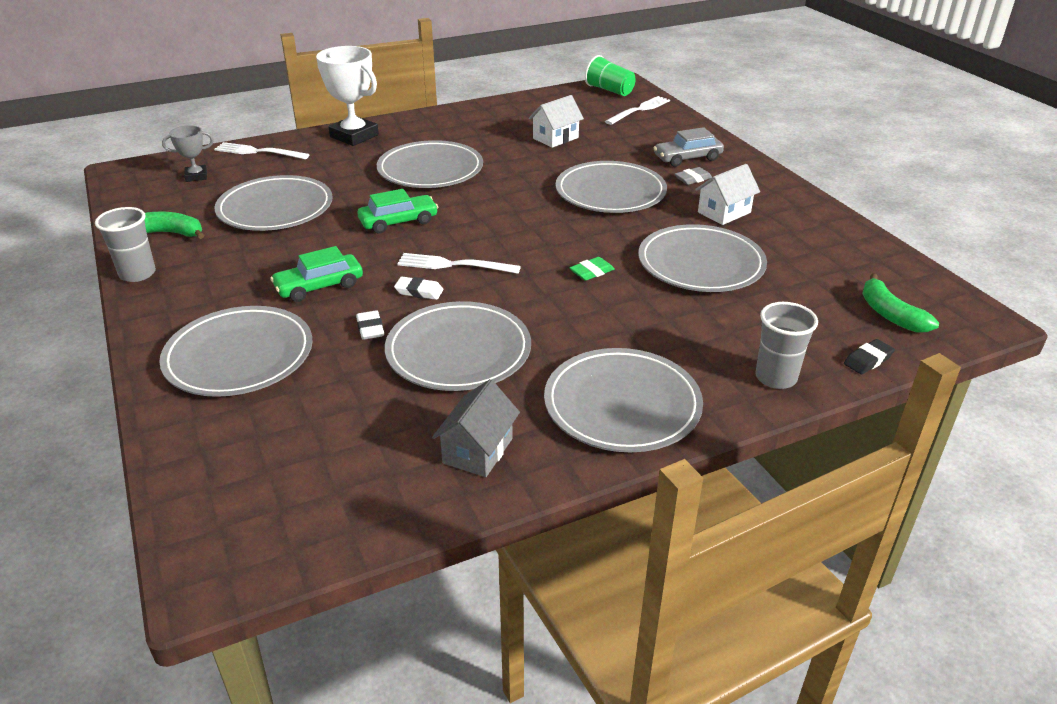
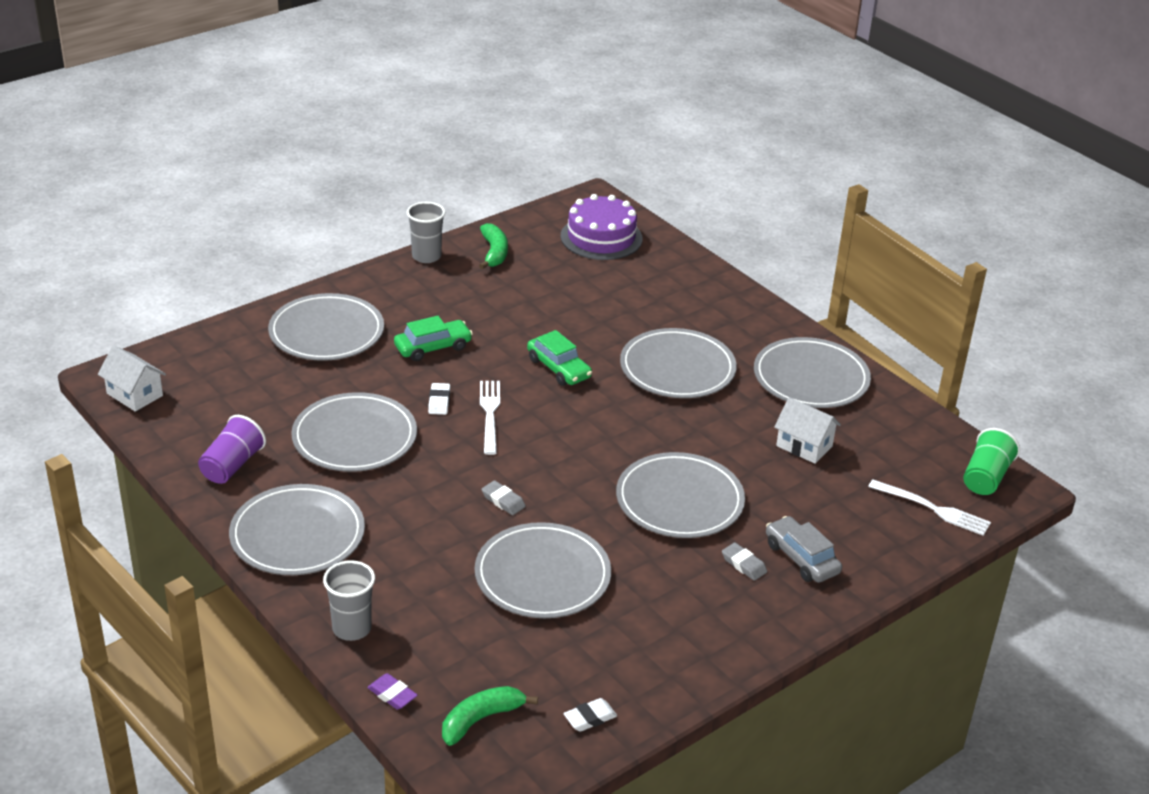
camera: 75 degrees right, 0 degrees up
grey trophy [162,125,214,182] -> purple cake [561,194,642,260]
white fork [214,142,310,159] -> none
grey plate [215,175,333,231] -> grey plate moved to [754,337,871,408]
green car [270,246,363,302] -> green car turned 105 degrees clockwise [394,316,473,361]
white trophy [316,46,379,146] -> none
white eraser [356,310,384,340] -> white eraser moved to [563,698,617,732]
grey house [432,379,520,477] -> purple cup [198,415,266,484]
green eraser [570,257,615,281] -> grey eraser [481,480,526,515]
white house [695,164,760,225] -> white house moved to [98,345,166,412]
black eraser [844,339,895,374] -> purple eraser [367,673,418,710]

